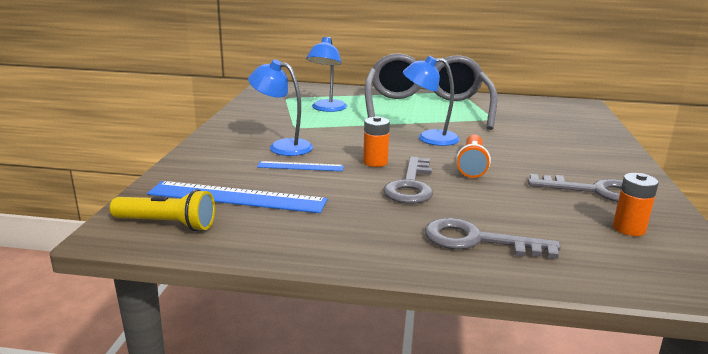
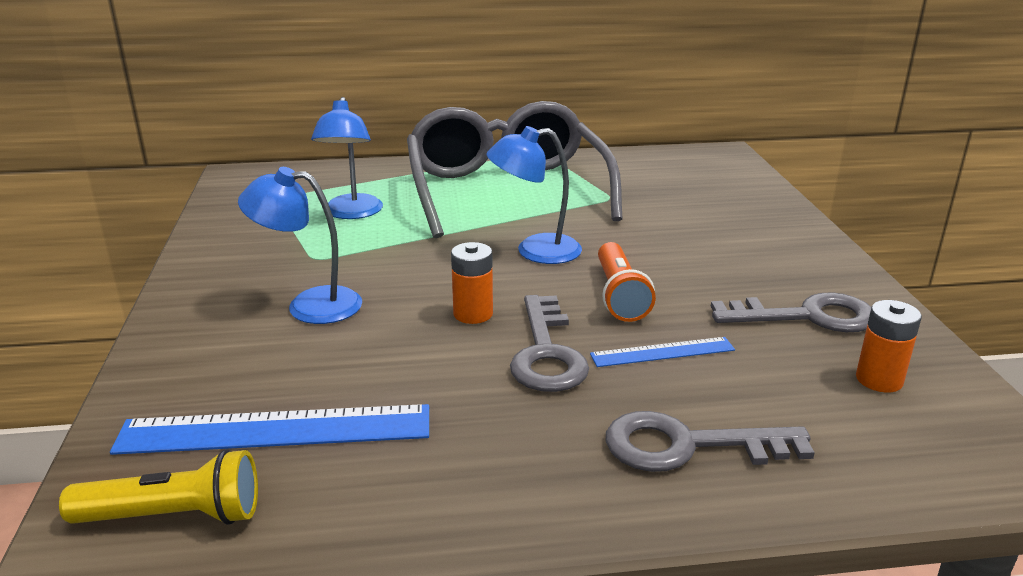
camera: 15 degrees left, 5 degrees up
blue ruler [257,161,344,171] -> blue ruler moved to [590,337,735,367]

